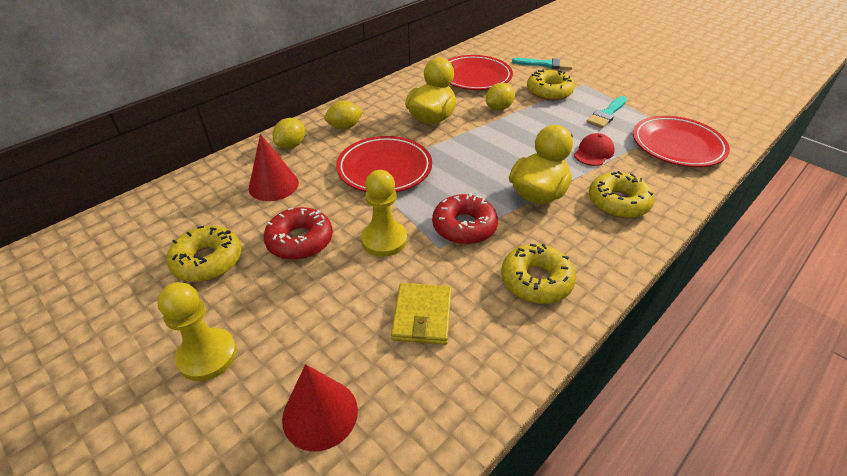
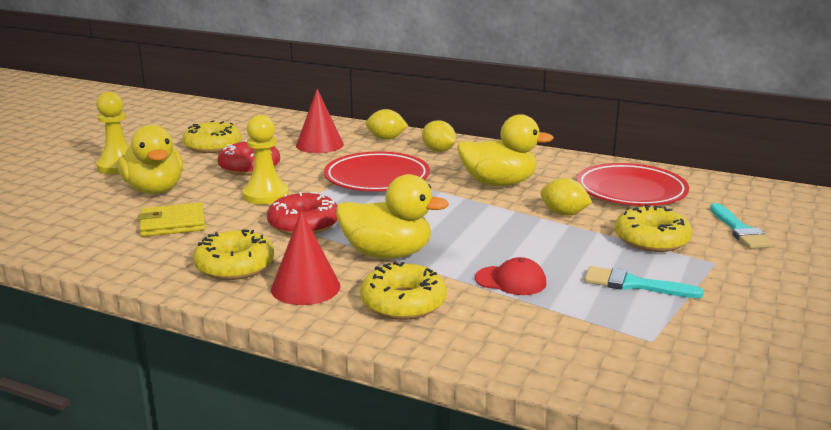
camera: 70 degrees right, 20 degrees down
red cone [282,364,358,452] -> red cone moved to [271,211,340,305]
red plate [633,116,730,167] -> none
none -> yellow duck [117,125,183,194]

